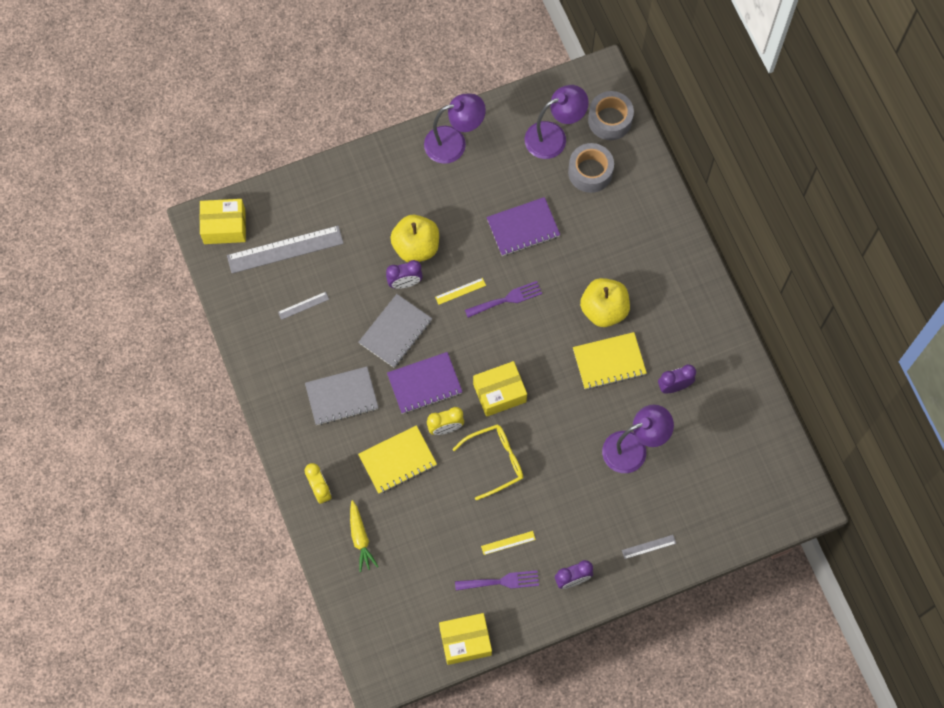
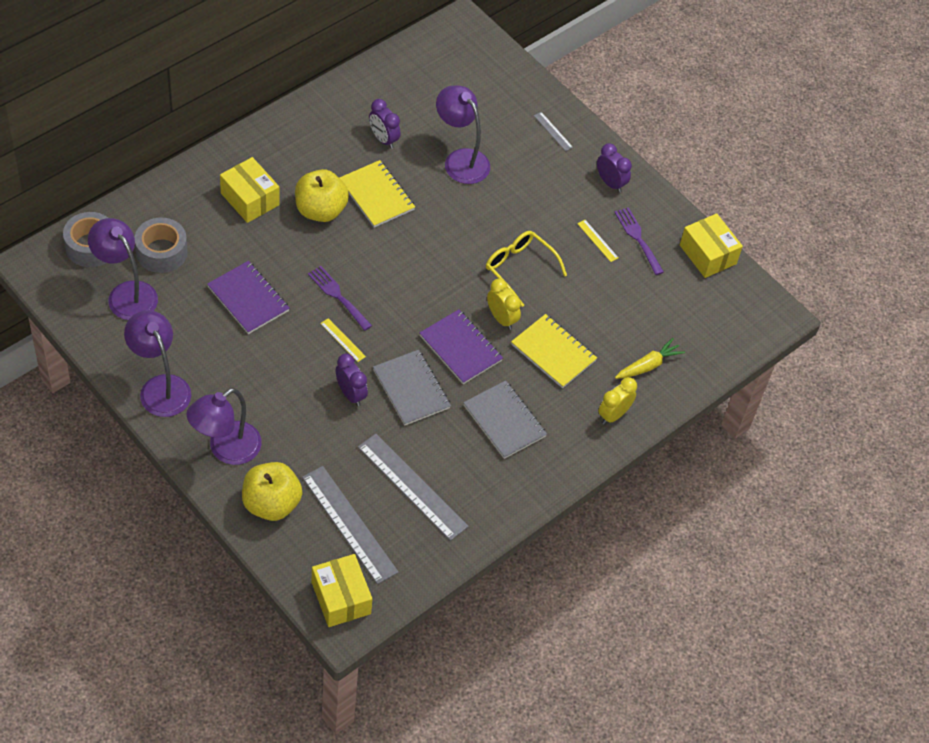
camera: 115 degrees left, 15 degrees down
grey ruler [278,292,329,320] -> grey ruler [358,434,469,541], size x2.24
grey notebook [359,294,432,368] -> grey notebook turned 45 degrees clockwise [373,350,451,426]
yellow apple [390,215,439,262] -> yellow apple moved to [242,462,302,521]
yellow box [473,361,527,417] -> yellow box moved to [220,157,280,223]
none -> purple lamp [186,388,262,465]

